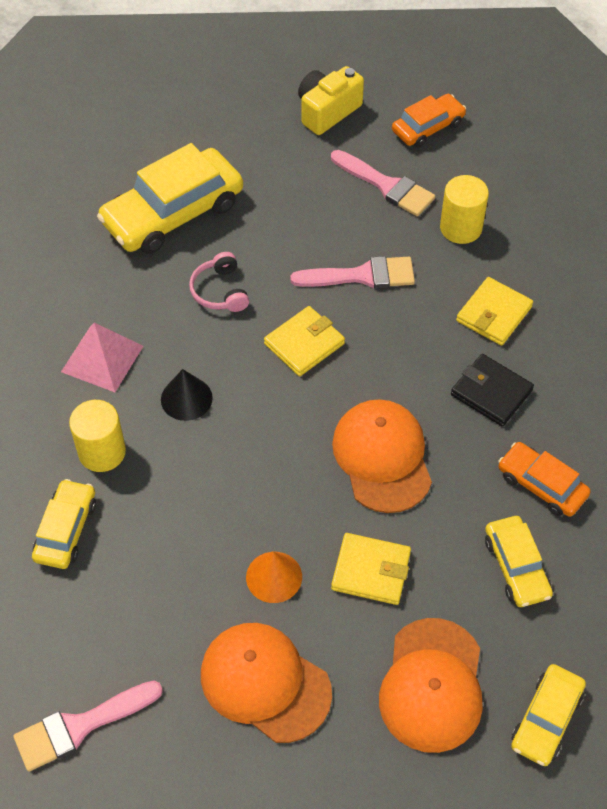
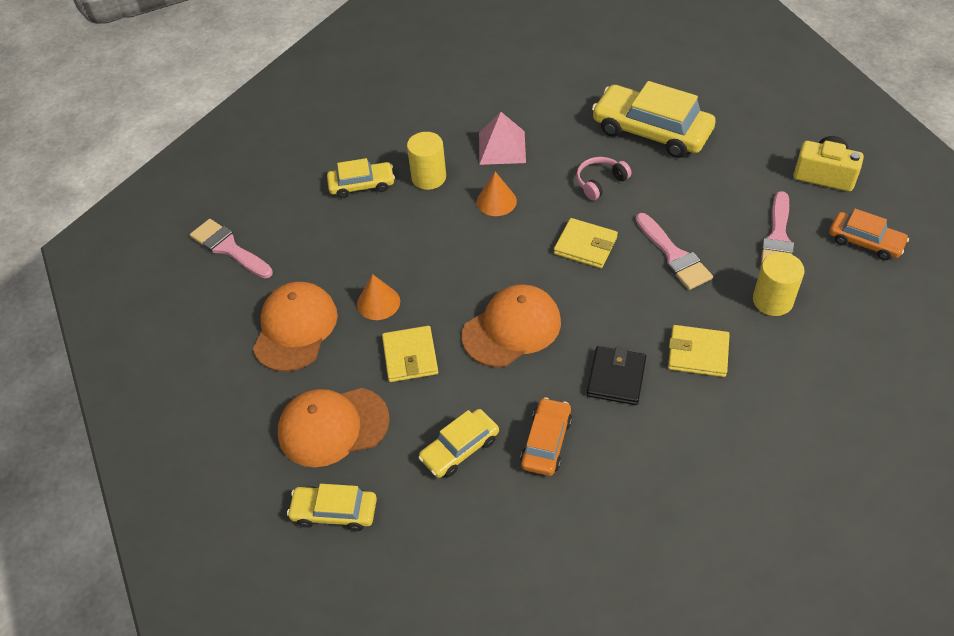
camera: 70 degrees right, 5 degrees down
black cone [161,369,213,421] -> orange cone [477,172,517,216]

